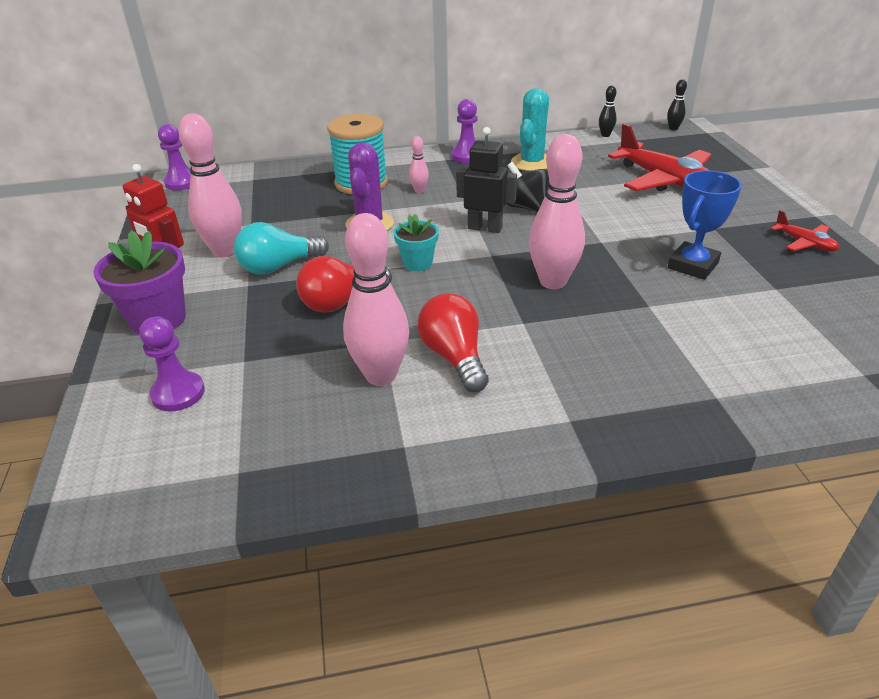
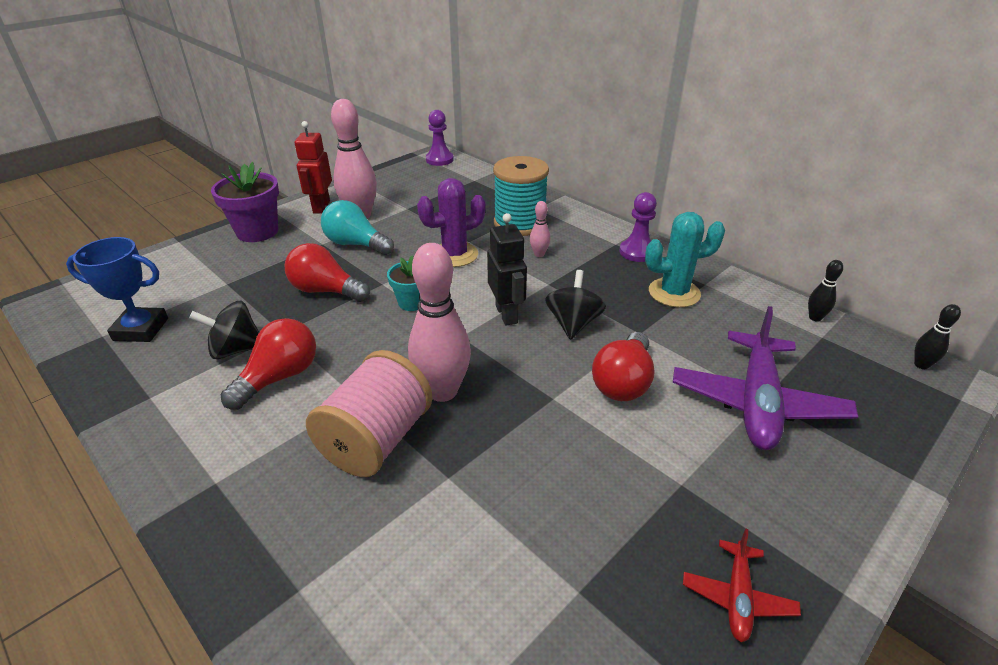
camera: 55 degrees right, 0 degrees up
purple pawn [139,316,205,411] -> none
pink bowling pin [343,213,410,386] -> black spinning top [189,301,259,359]
red plane [608,123,712,191] -> purple plane [673,306,858,450]
blue trophy [668,170,742,280] -> blue trophy moved to [66,237,168,342]
none -> pink spool [306,350,433,477]
none -> red light bulb [592,332,655,401]

